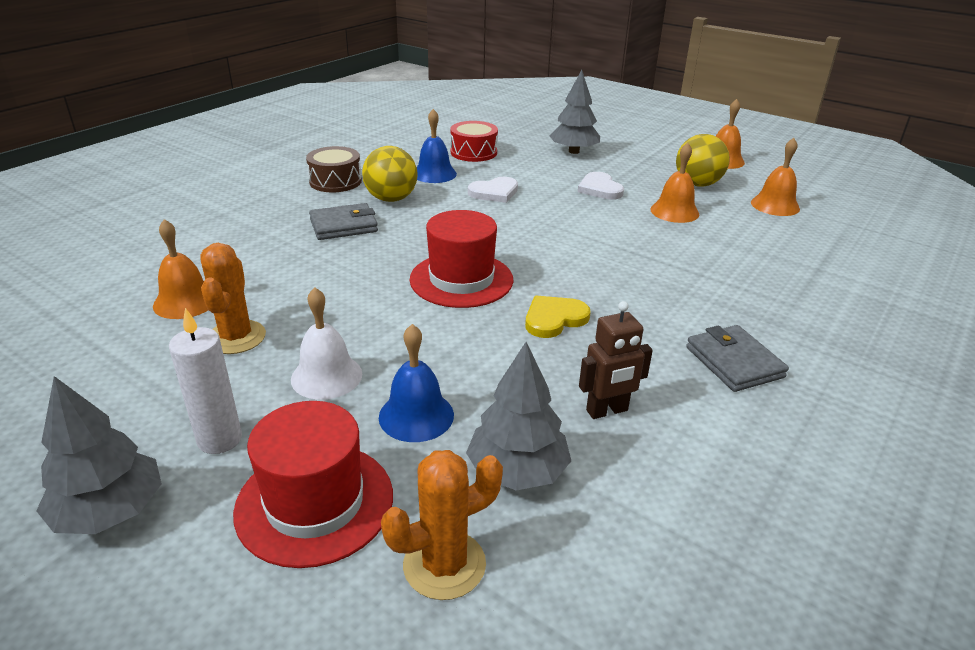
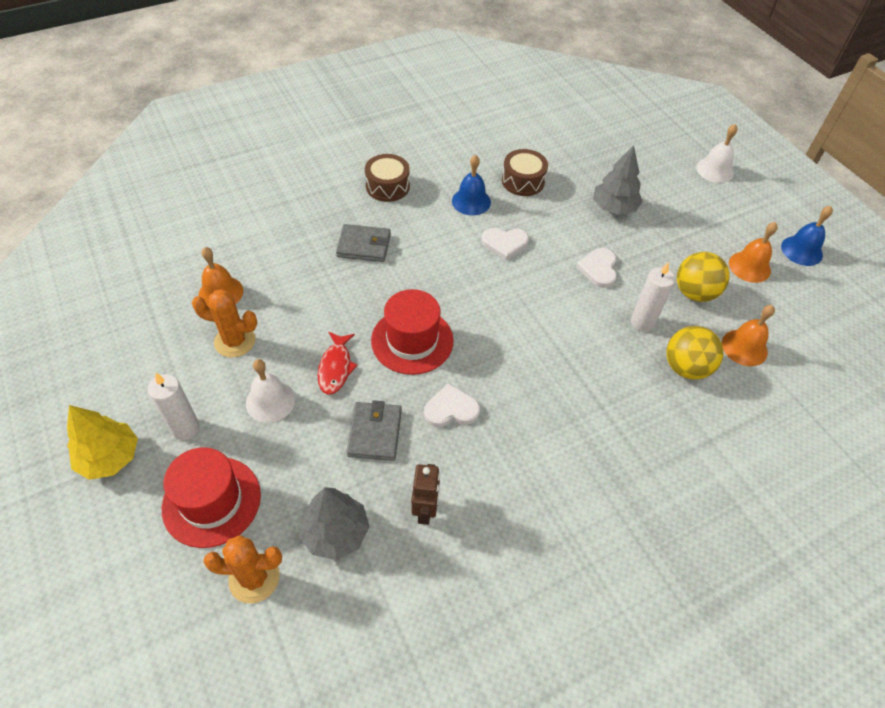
camera: 25 degrees right, 20 degrees up
grey tree [36,376,162,534] -> yellow tree [67,405,138,480]
orange cactus [200,243,266,354] -> orange cactus turned 75 degrees clockwise [192,289,257,358]
yellow ball [362,146,417,202] -> yellow ball moved to [666,326,723,380]
blue bell [379,324,454,442] -> blue bell moved to [781,206,833,266]
red drum [450,121,498,162] -> brown drum [502,149,548,196]
yellow heart [525,296,591,338] -> white heart [424,383,480,427]
brown robot [579,301,653,419] -> brown robot turned 90 degrees counterclockwise [411,464,440,525]
orange bell [650,143,699,223] -> white candle [631,262,675,332]
grey wallet [686,325,789,392] -> grey wallet moved to [347,400,402,461]
none -> red fish [318,332,358,395]
none -> white bell [696,124,738,183]

